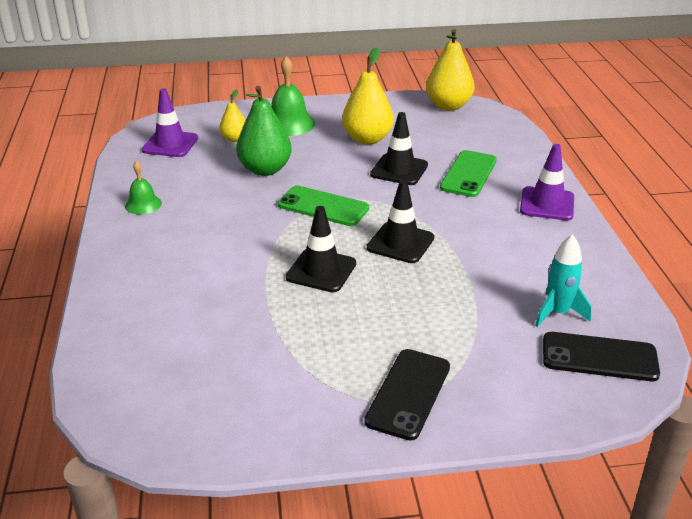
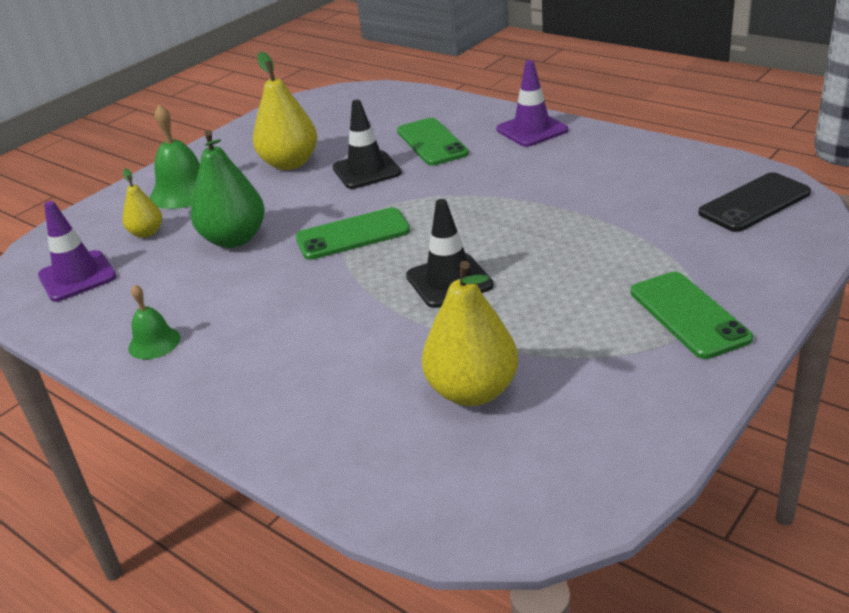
camera: 40 degrees left, 0 degrees up
black phone [364,349,450,441] -> green phone [631,272,753,359]
black traffic cone [367,180,434,263] -> none
yellow pear [426,29,474,111] -> yellow pear moved to [422,261,518,406]
turquoise rocket [535,234,591,327] -> none

